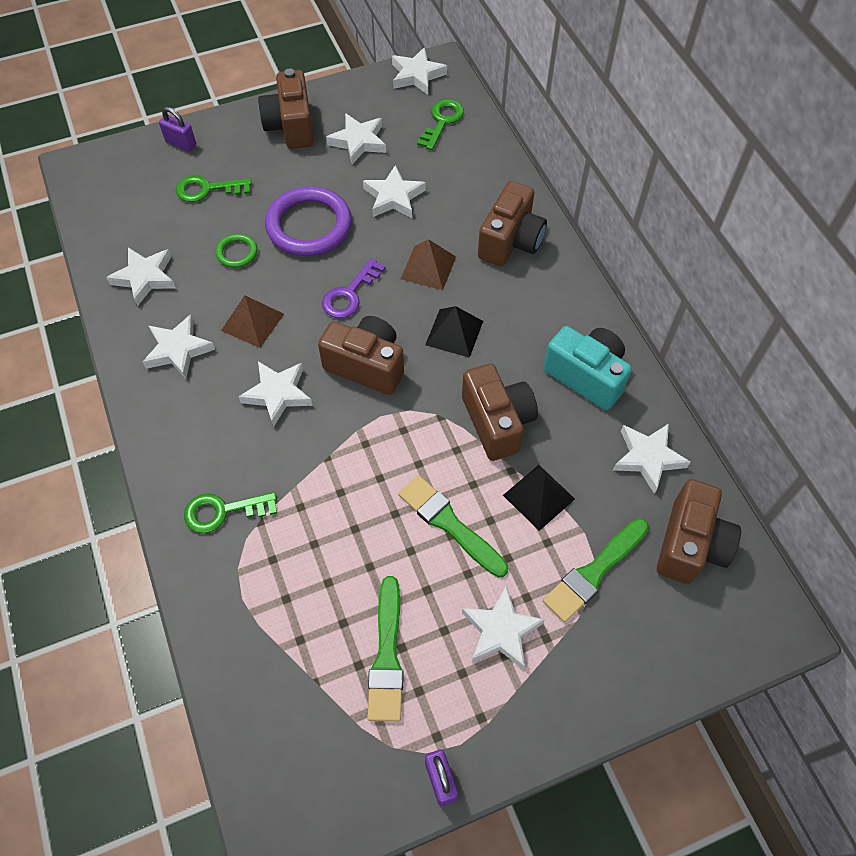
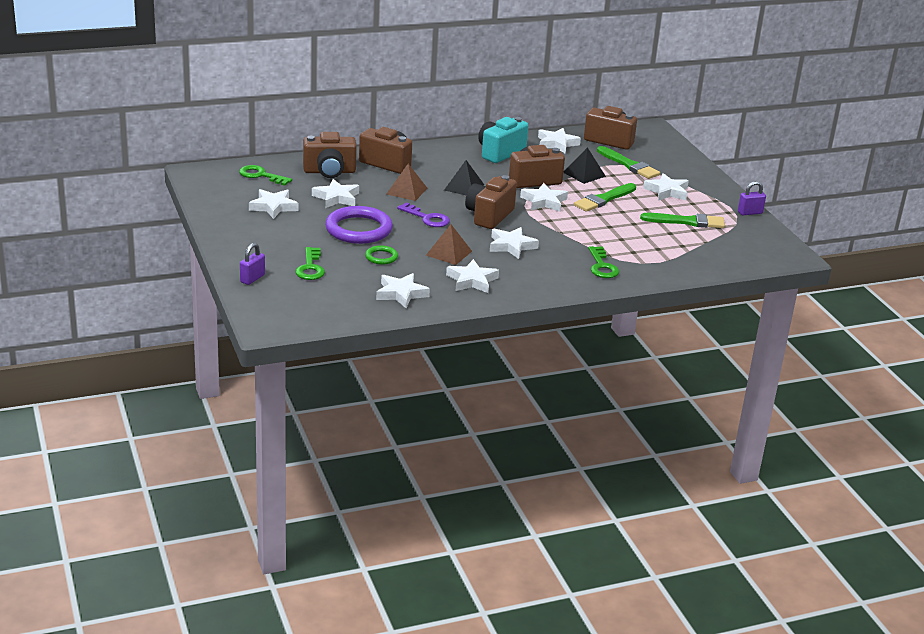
camera: 90 degrees left, 30 degrees down
brown camera [258,68,314,149] -> brown camera moved to [303,132,357,178]
white star [392,47,447,95] -> white star moved to [520,183,568,212]

